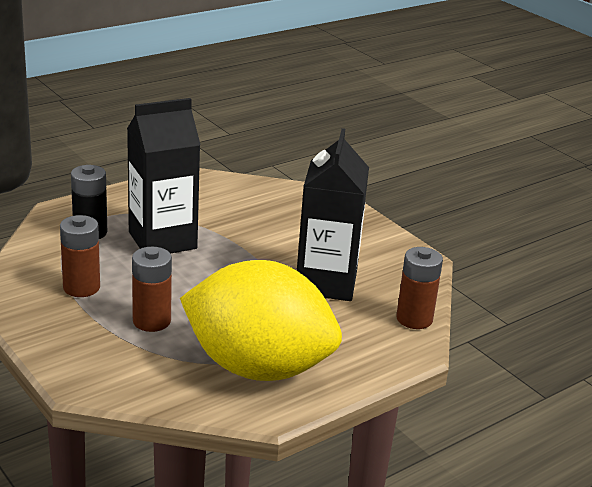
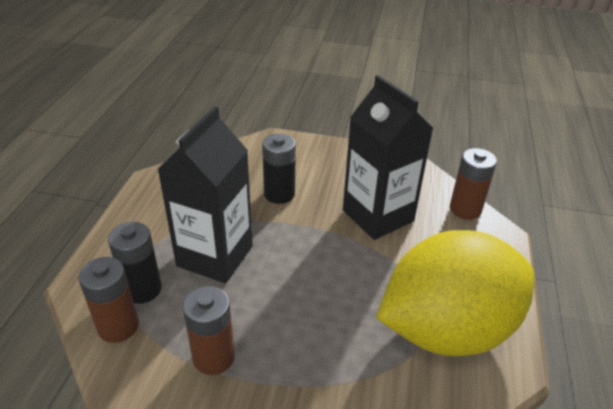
camera: 40 degrees left, 10 degrees up
brown battery [132,247,172,332] -> brown battery moved to [78,257,139,343]
none -> black battery [262,134,296,204]

